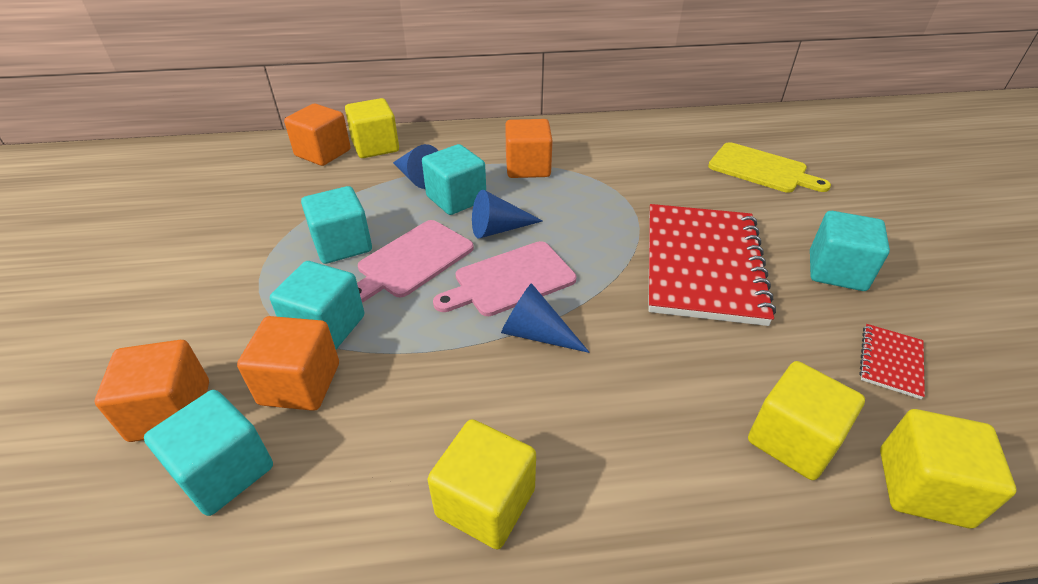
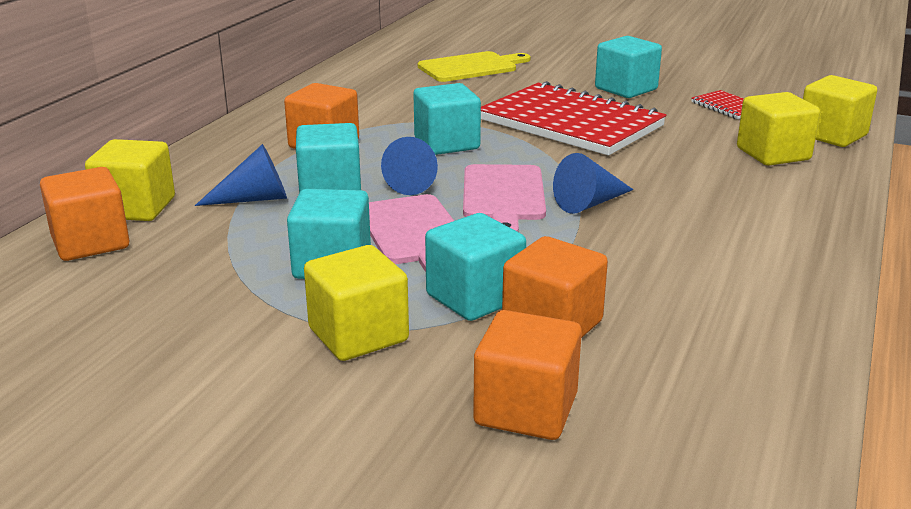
camera: 60 degrees left, 15 degrees down
turquoise cube [144,390,273,516] -> turquoise cube moved to [413,83,481,155]
yellow cube [428,419,536,550] -> yellow cube moved to [304,245,409,361]

